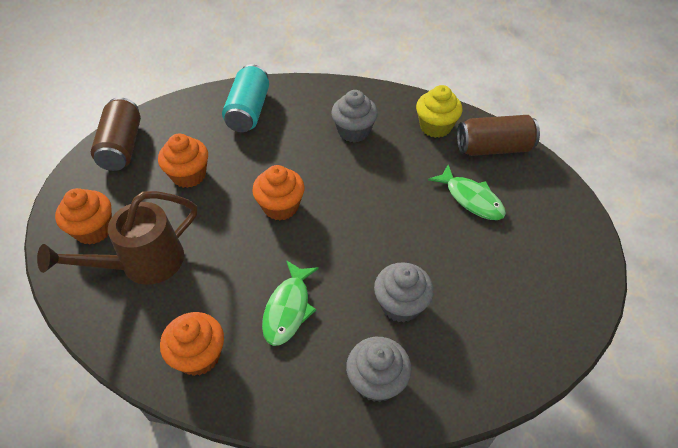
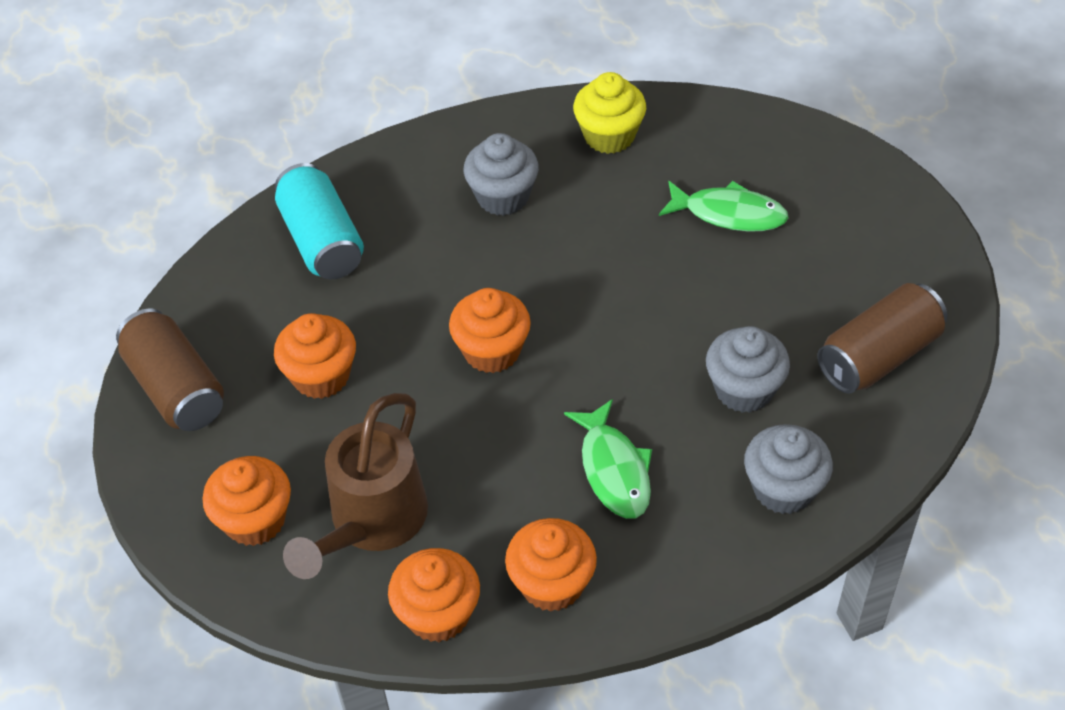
camera: 30 degrees left, 0 degrees up
brown can [457,115,540,156] -> brown can moved to [817,283,947,394]
none -> orange cupcake [388,548,480,642]

